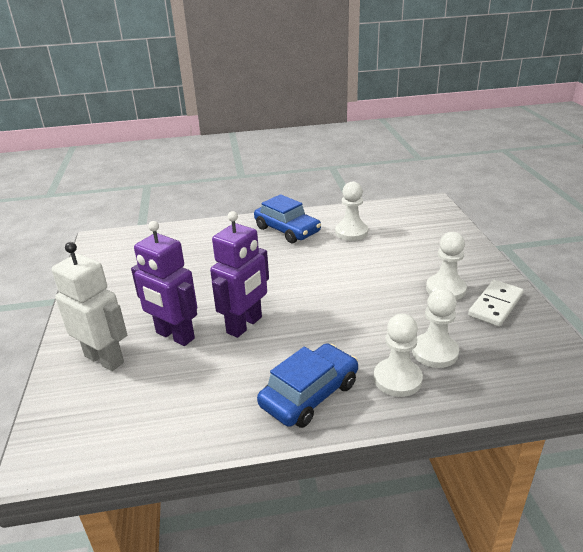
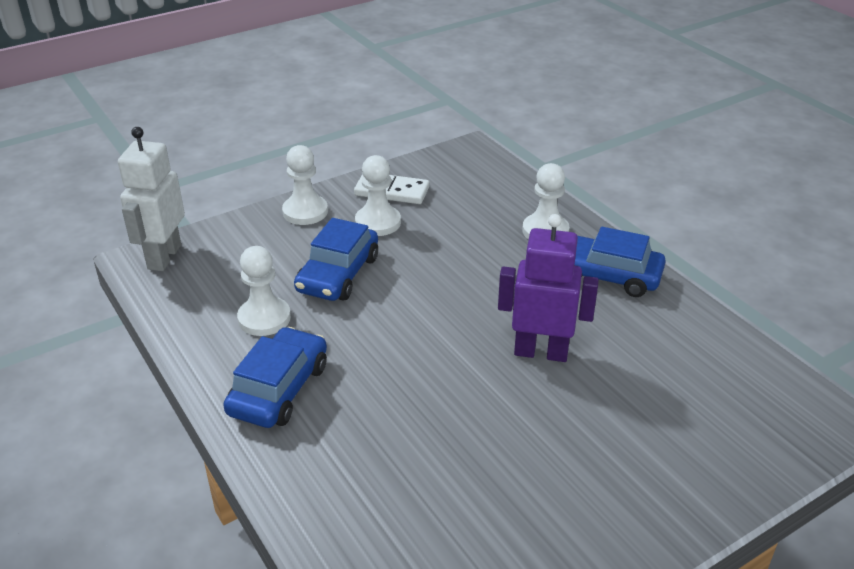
camera: 115 degrees left, 5 degrees up
white robot [52,242,127,371] -> white robot moved to [118,127,185,271]
purple robot [131,221,197,346] -> none
white pawn [412,289,459,368] -> white pawn moved to [282,145,328,225]
none -> blue car [294,218,378,301]

